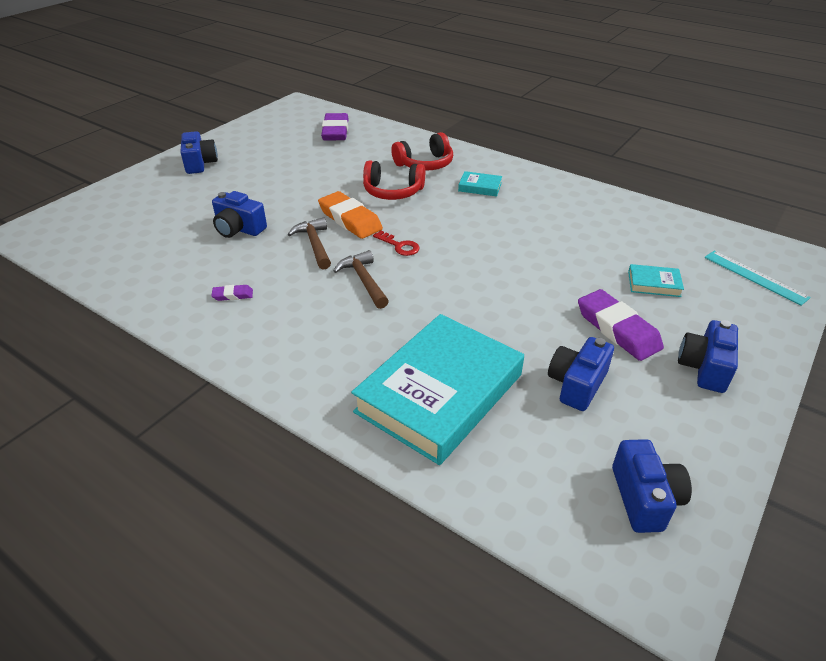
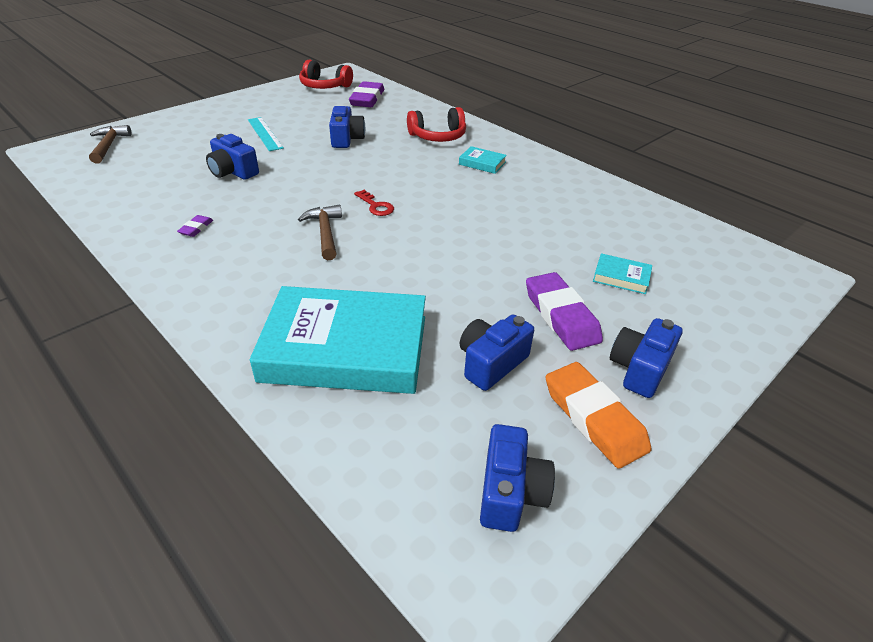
camera: 10 degrees right, 0 degrees up
blue camera [180,131,218,174] -> blue camera moved to [329,106,365,148]
purple eraser [211,285,253,301] -> purple eraser turned 75 degrees counterclockwise [177,215,213,237]
brown hammer [288,217,331,270] -> brown hammer moved to [89,125,131,164]
orange eraser [318,191,383,239] -> orange eraser moved to [546,362,651,469]
turquoise book [351,314,524,465] -> turquoise book turned 45 degrees clockwise [250,286,426,394]
red headphones [363,161,425,200] -> red headphones moved to [299,60,353,89]
turquoise ruler [704,251,811,305] -> turquoise ruler moved to [248,117,284,151]

